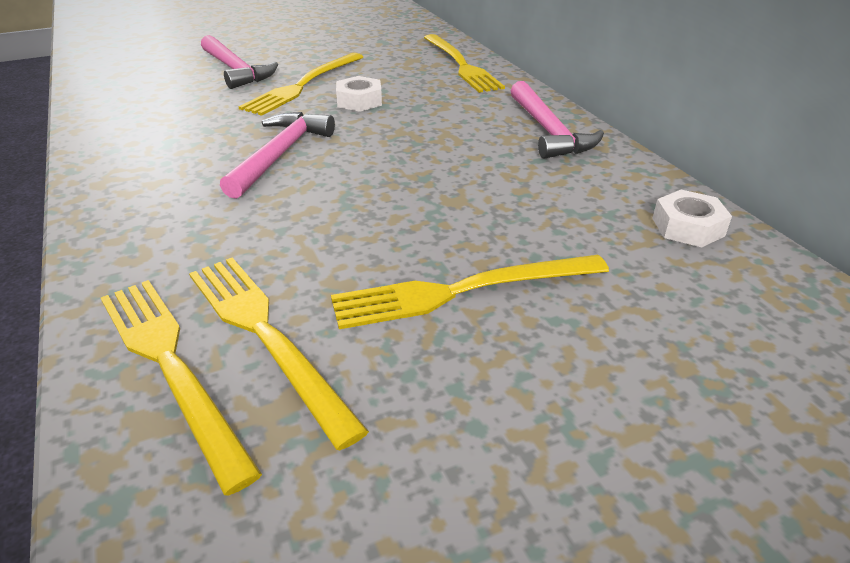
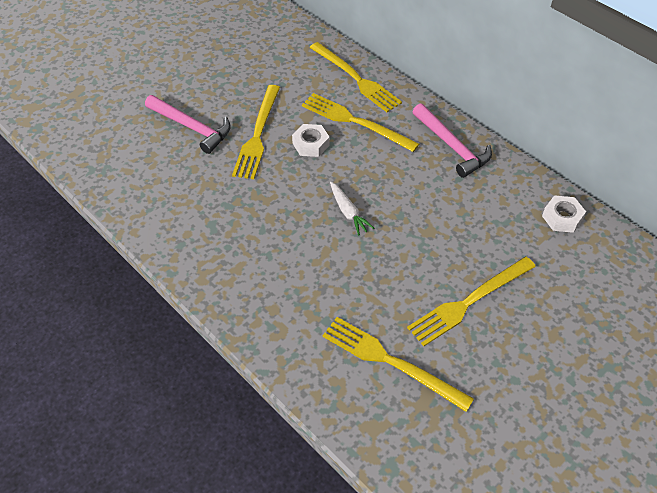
camera: 20 degrees left, 15 degrees up
yellow fork [101,280,262,495] -> yellow fork moved to [302,93,419,152]
pink hammer [220,112,335,199] -> none
none -> white carrot [330,182,374,236]

